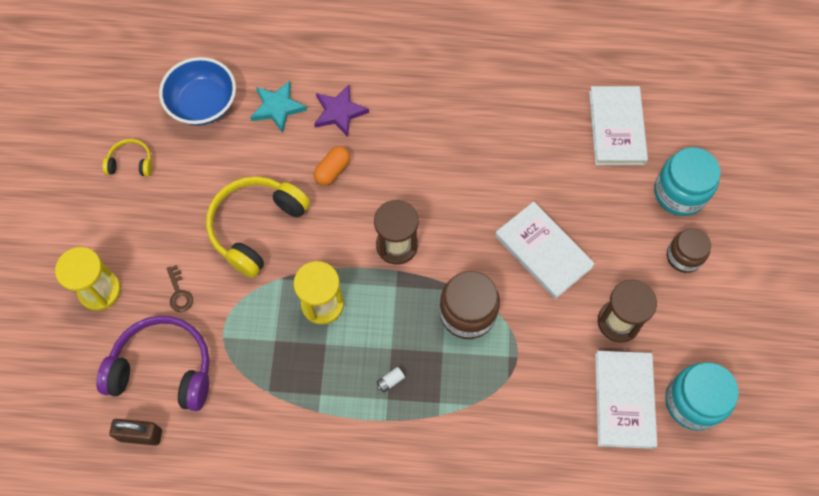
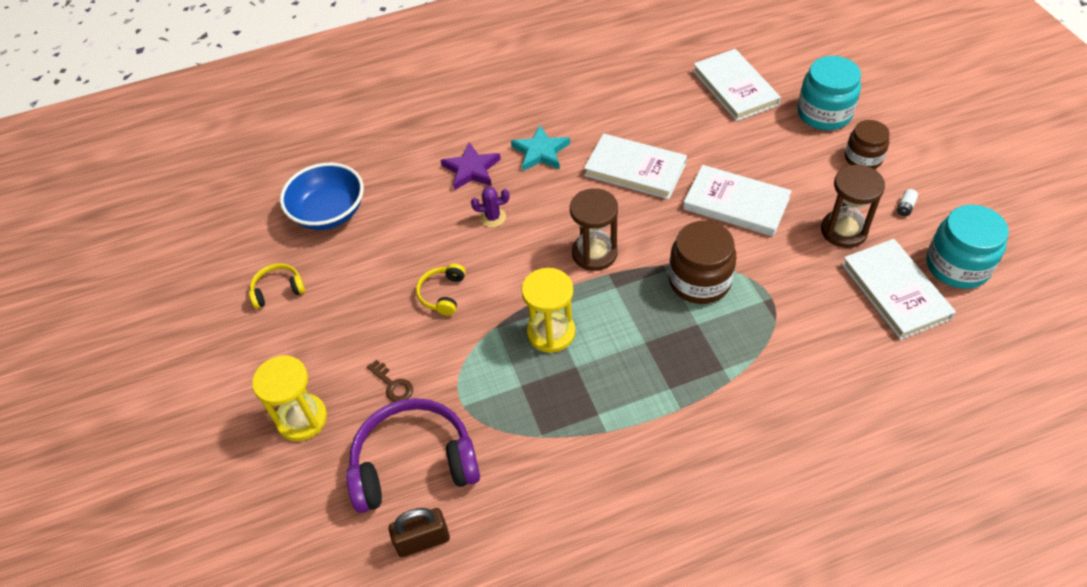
camera: 20 degrees left, 15 degrees down
yellow headphones [206,176,310,278] -> yellow headphones [416,263,466,316], size x0.48
turquoise star [250,81,307,133] -> turquoise star moved to [511,125,570,171]
orange capsule [313,146,350,186] -> purple cactus [471,187,509,227]
white battery [377,367,405,393] -> white battery moved to [897,189,918,216]
none -> white book [584,134,687,199]

